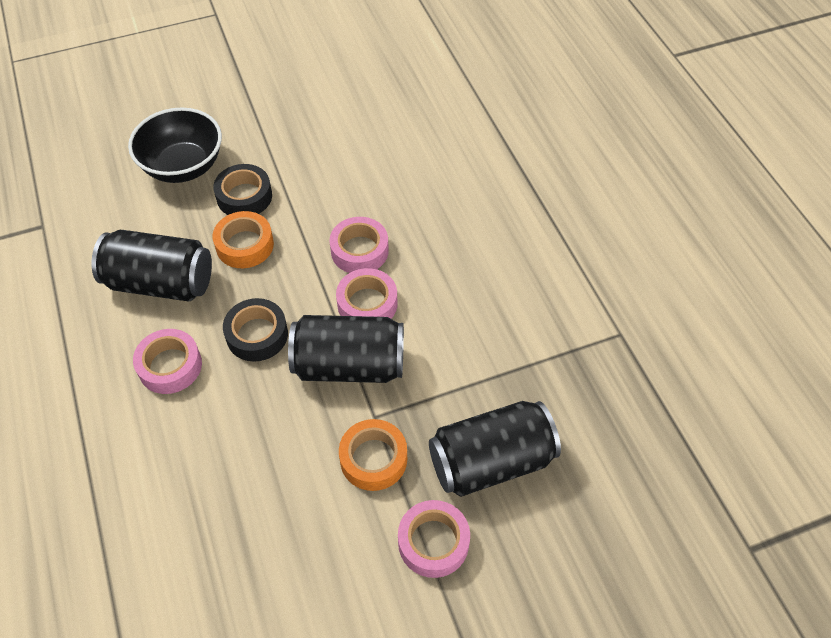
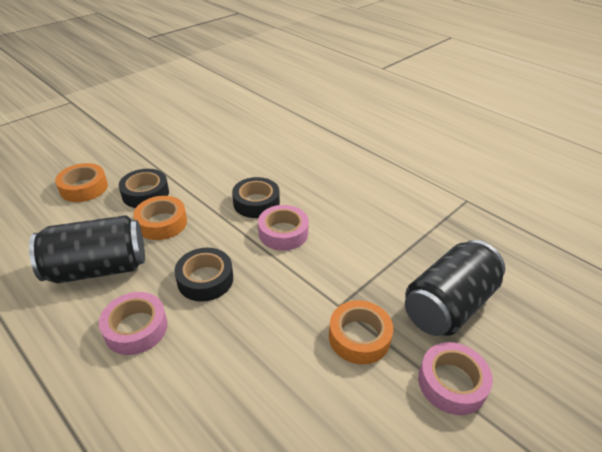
camera: 25 degrees left, 15 degrees down
black bowl [128,107,222,183] -> orange tape [55,163,108,202]
black can [288,315,404,383] -> none
pink tape [329,217,389,273] -> black tape [232,177,280,218]

